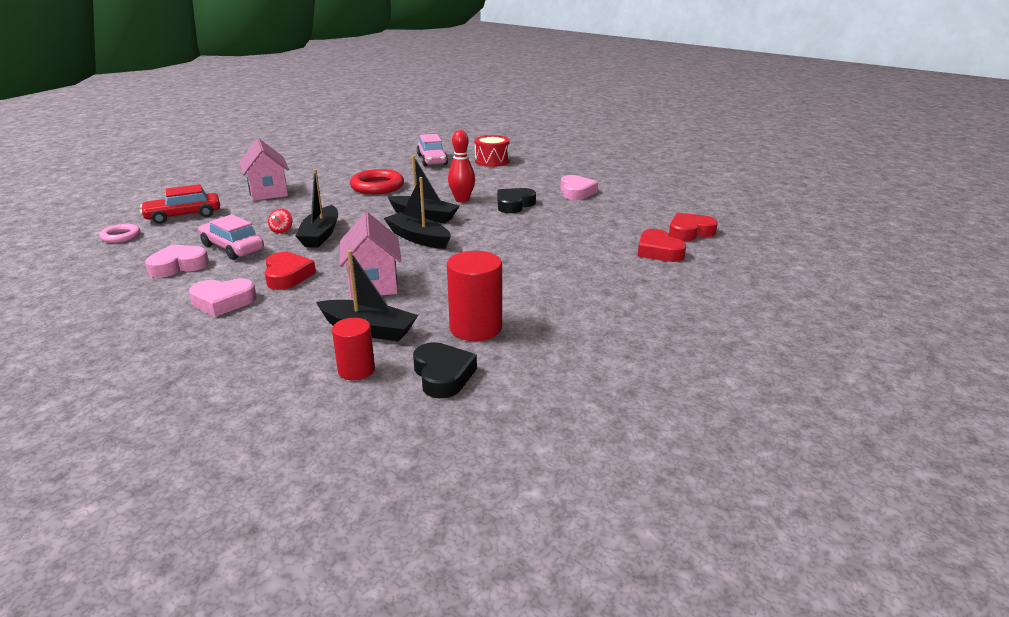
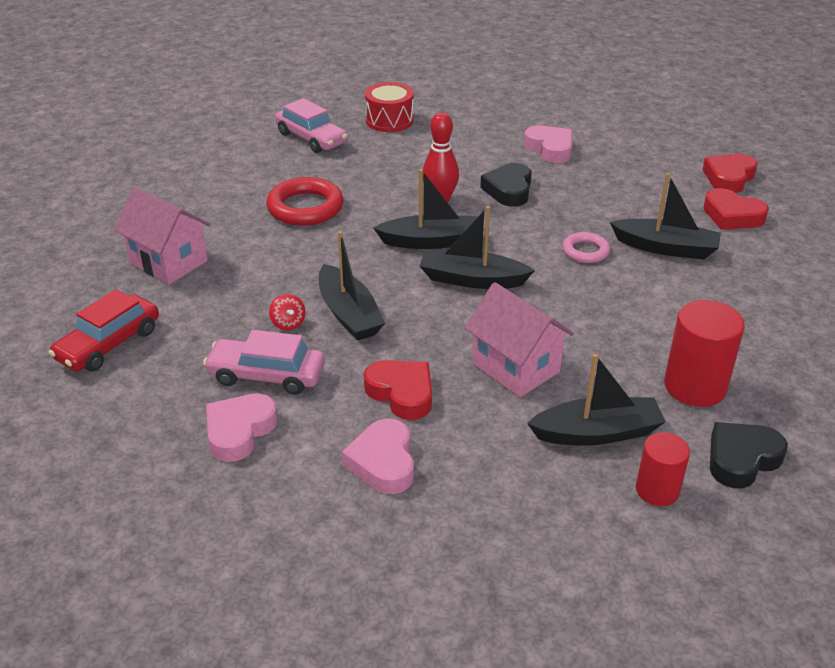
camera: 30 degrees left, 10 degrees up
pink ring [99,224,140,243] -> pink ring moved to [562,232,610,263]
pink heart [189,278,256,317] -> pink heart turned 120 degrees clockwise [342,419,414,494]
black heart [413,342,477,398] -> black heart turned 75 degrees counterclockwise [710,422,788,488]
none -> black boat [610,173,721,259]

